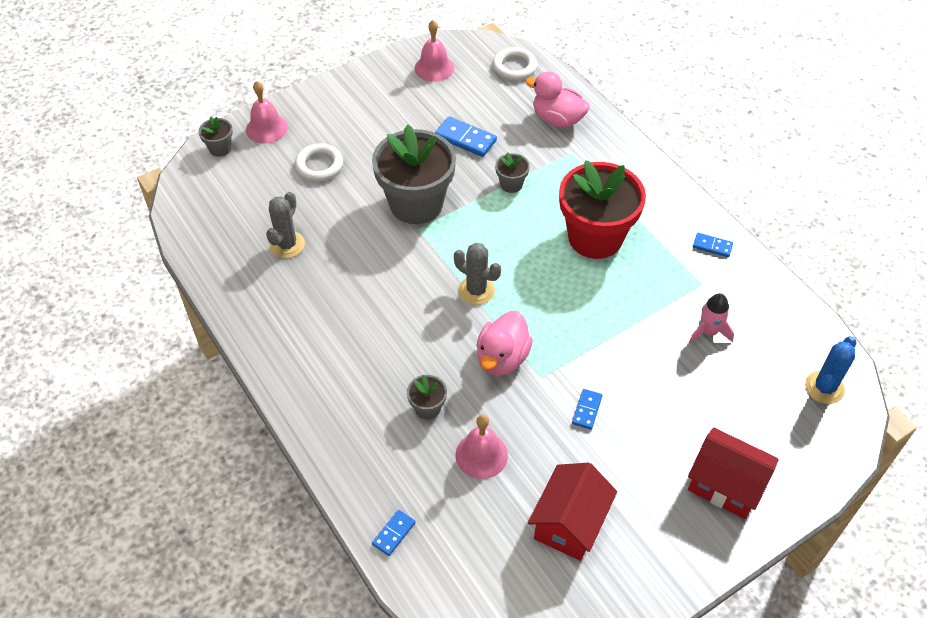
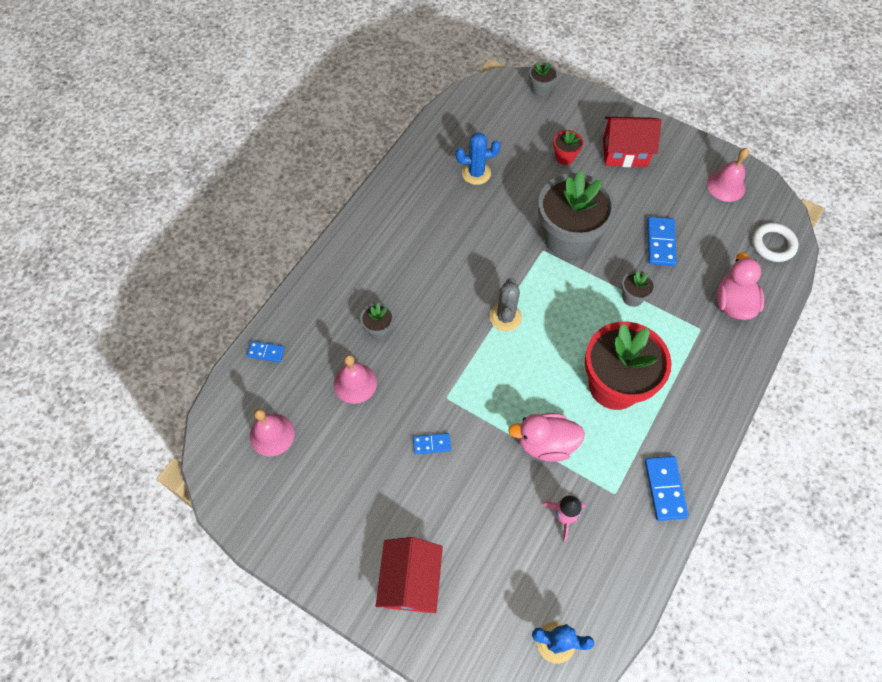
camera: 65 degrees right, 10 degrees up
pink bell [246,81,288,144] -> pink bell moved to [250,409,295,456]
grey cactus [266,192,305,258] -> blue cactus [456,132,501,185]
white ring [295,144,343,181] -> red flower pot [553,130,583,165]
pink duck [476,311,533,376] -> pink duck moved to [508,413,585,462]
red house [528,463,617,561] -> red house moved to [603,117,662,167]
blue domino [693,233,733,257] -> blue domino [645,456,689,521], size x1.67

